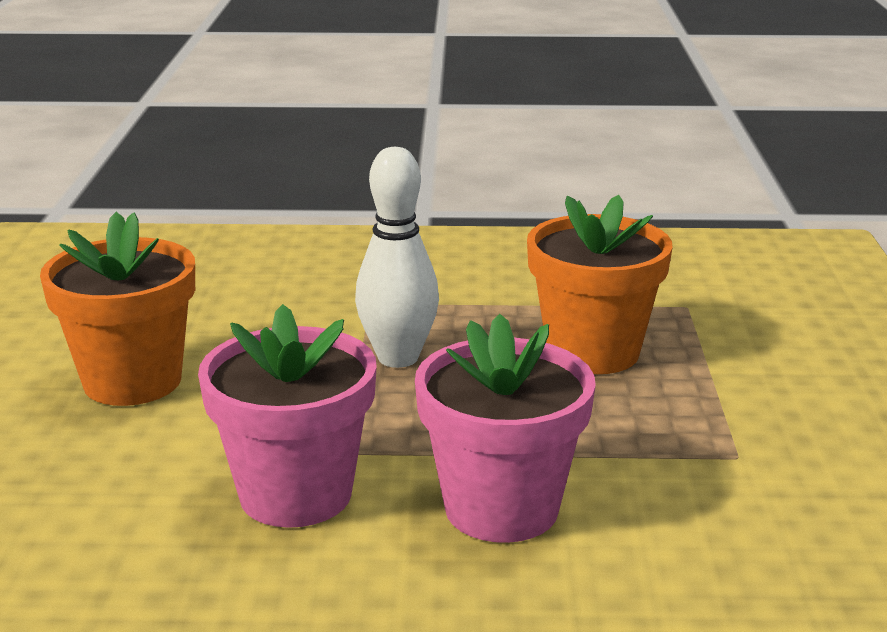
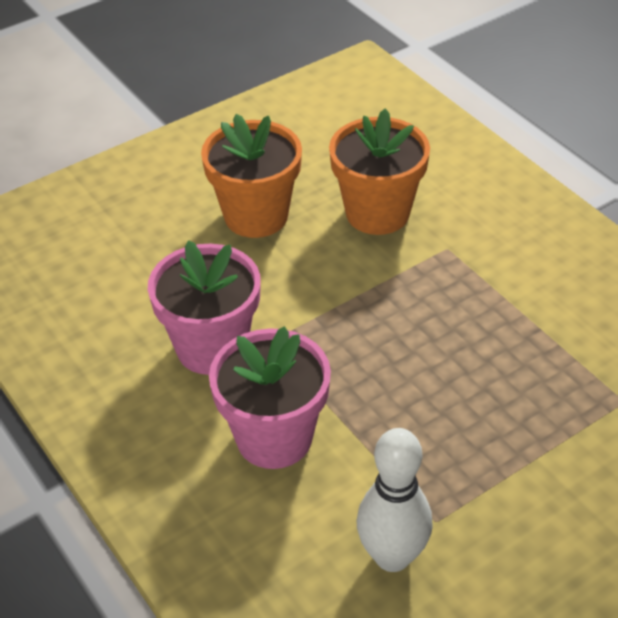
camera: 55 degrees right, 20 degrees up
white bowling pin [355,147,439,368] -> white bowling pin moved to [357,428,433,572]
orange flower pot [527,195,673,374] -> orange flower pot moved to [329,109,430,235]

